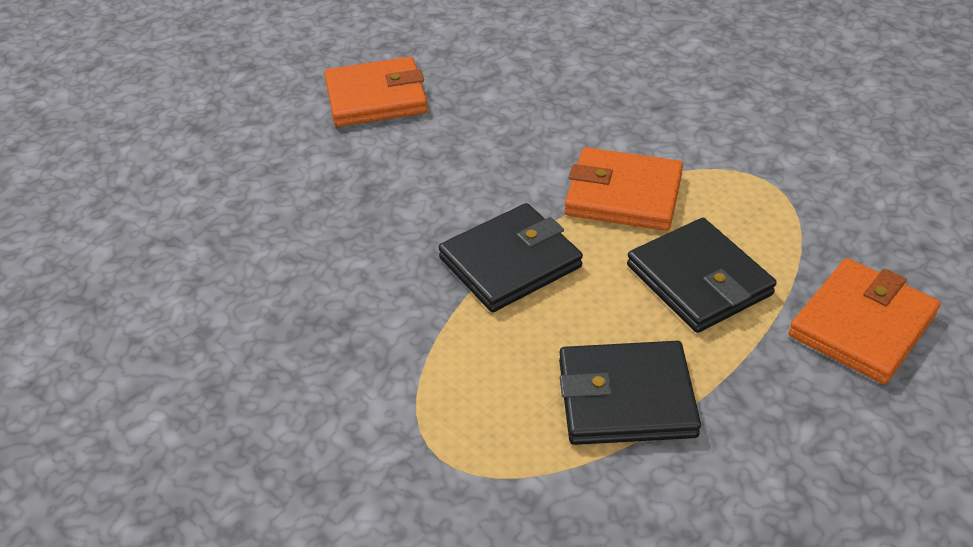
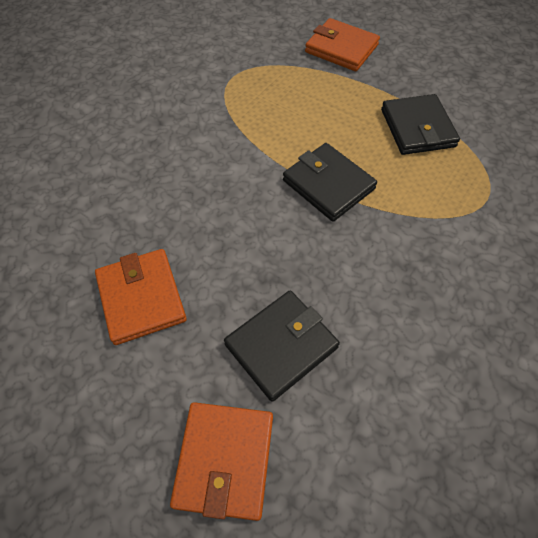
camera: 100 degrees left, 15 degrees up
orange wallet [565,147,683,231] -> orange wallet moved to [170,402,273,521]
black wallet [627,218,777,333] -> black wallet moved to [224,291,340,402]

